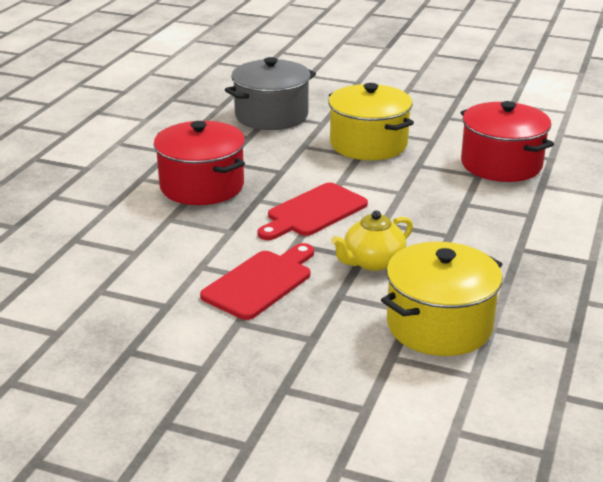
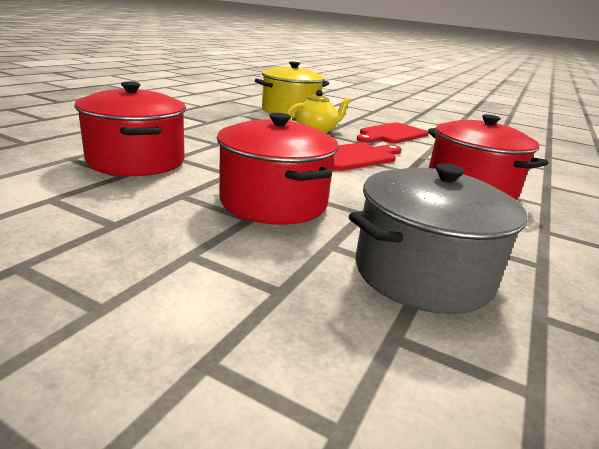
camera: 175 degrees left, 5 degrees down
yellow pot [328,83,414,160] -> red pot [217,113,339,225]

